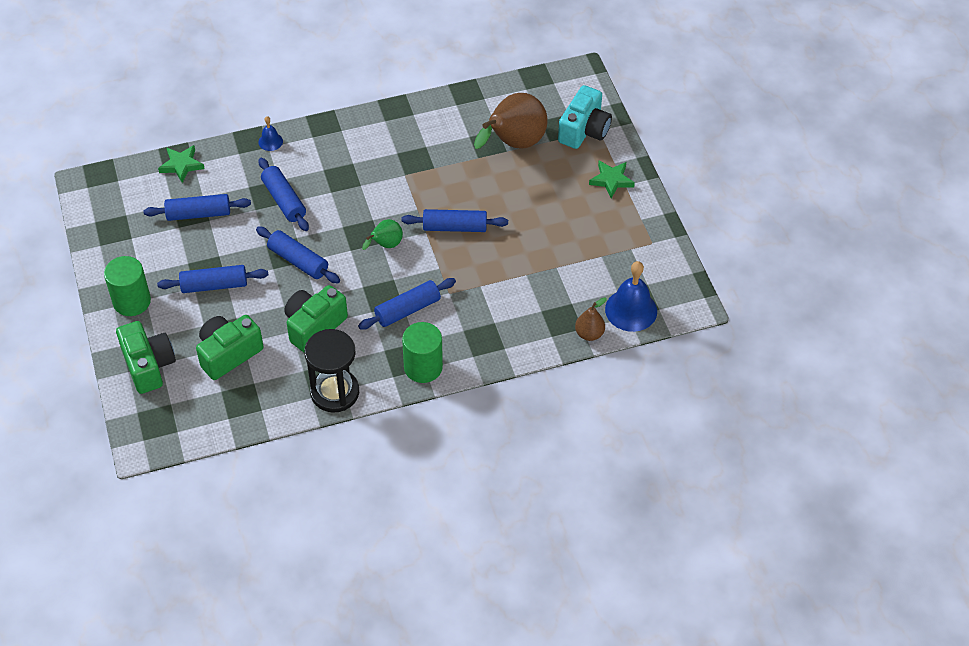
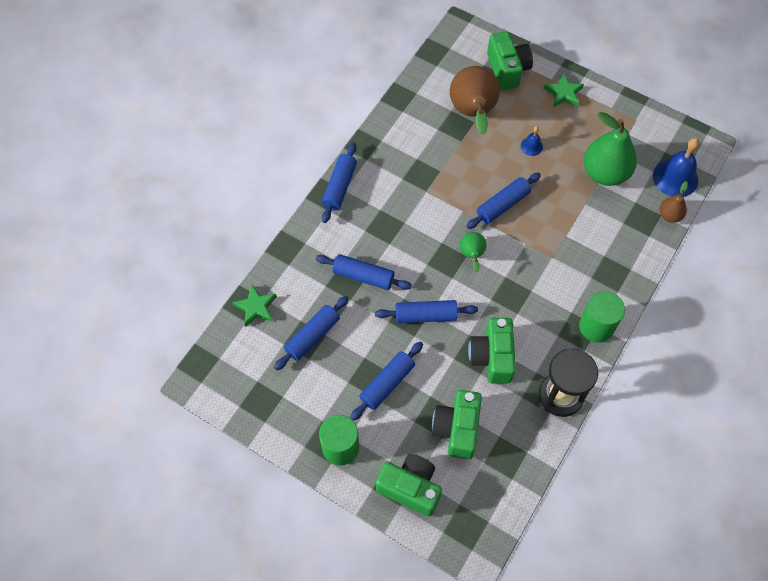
camera: 40 degrees left, 10 degrees up
blue bell [259,116,283,151] -> blue bell moved to [521,126,543,156]
blue rolling pin [358,278,456,330] -> blue rolling pin moved to [322,142,357,223]
turquoise camera [558,85,612,149] -> green camera [487,31,533,90]
none -> green pear [584,112,637,186]

